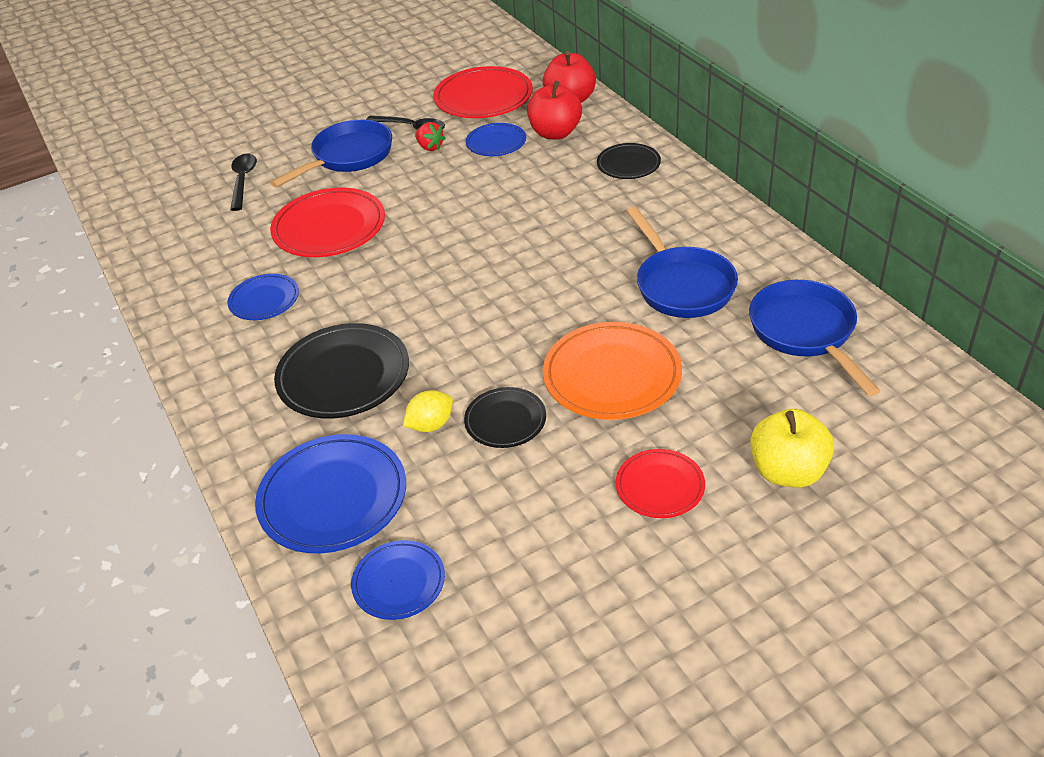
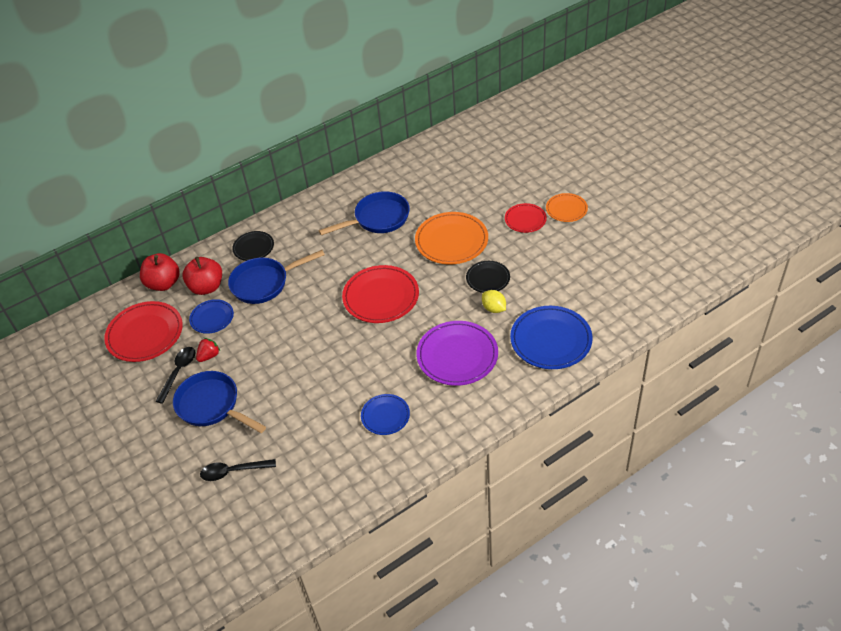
camera: 95 degrees left, 5 degrees up
red plate [270,188,385,257] -> red plate moved to [342,265,419,323]
black plate [274,323,409,419] -> purple plate [417,321,498,386]
blue plate [351,540,445,620] -> none
blue pan [749,280,881,396] -> blue pan moved to [228,250,325,304]
yellow apple [750,409,834,488] -> none
none -> orange plate [546,193,588,222]

